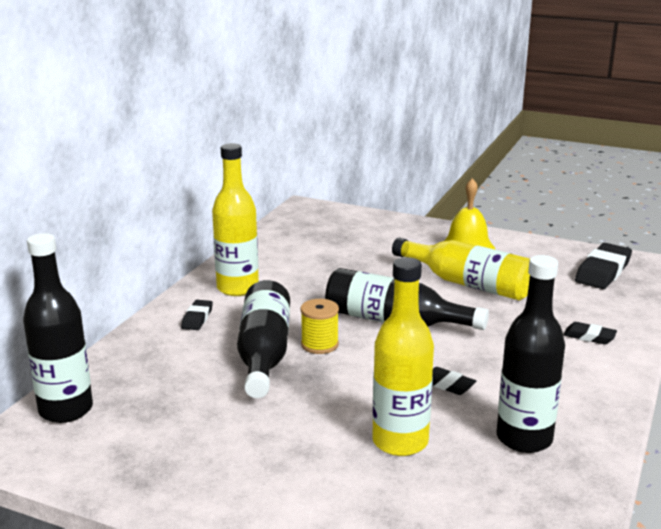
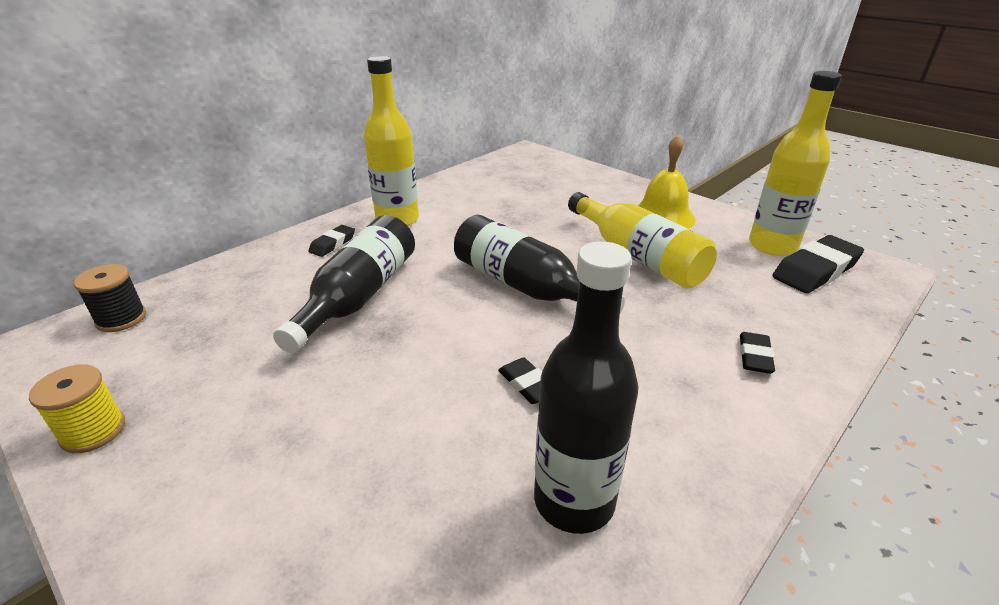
camera: 20 degrees right, 10 degrees up
black bottle [23,233,93,423] -> black spool [74,264,146,332]
yellow spool [300,299,339,354] -> yellow spool moved to [29,364,125,453]
yellow bottle [372,257,434,456] -> yellow bottle moved to [749,71,842,256]
black eraser [564,322,617,344] -> black eraser turned 60 degrees clockwise [740,332,775,374]

